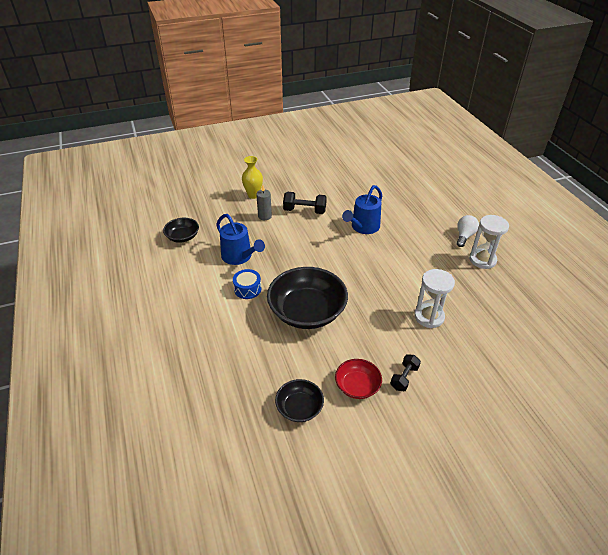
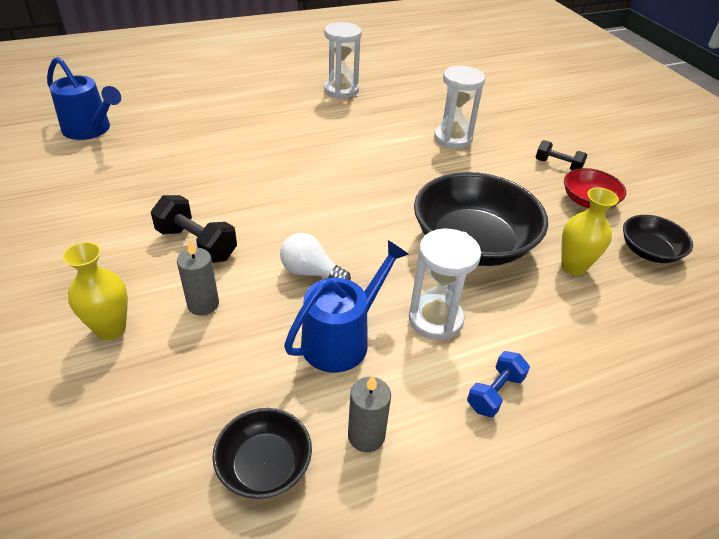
camera: 95 degrees left, 0 degrees up
blue drum [233,269,261,299] -> white hourglass [409,229,481,340]
black dumbbell [283,192,327,214] -> black dumbbell turned 60 degrees counterclockwise [151,195,237,263]
blue watering can [342,185,382,234] -> blue watering can moved to [47,57,121,140]
white light bulb [456,215,479,247] -> white light bulb moved to [280,233,351,280]
none -> grey candle [348,375,391,452]
none -> blue dumbbell [467,351,530,417]
none -> yellow vase [561,187,619,276]

